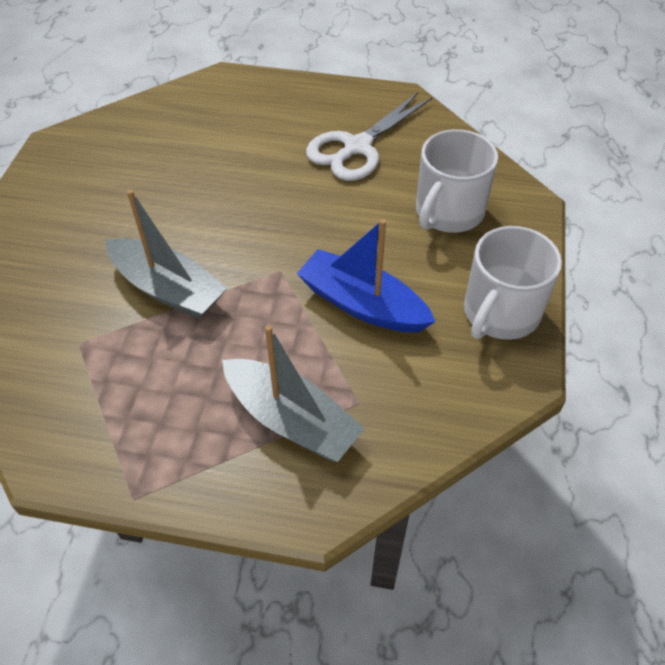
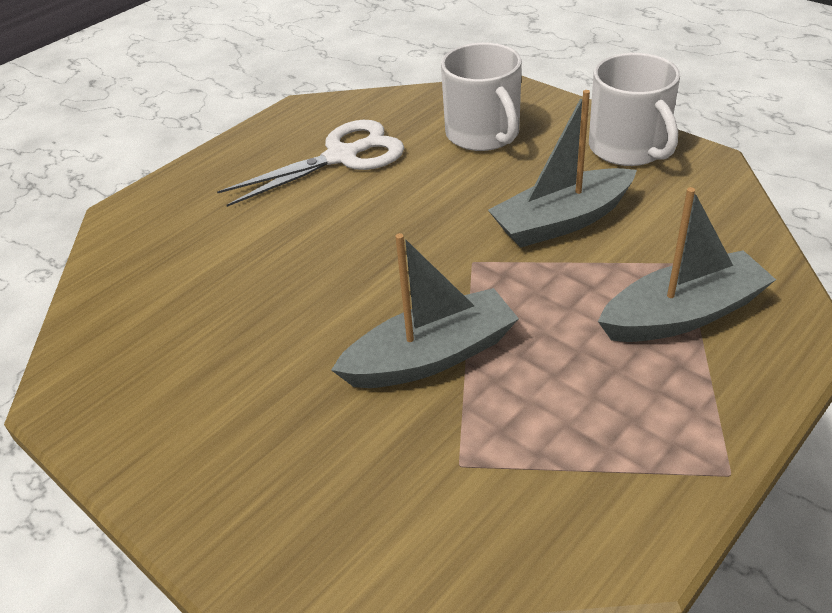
camera: 55 degrees left, 10 degrees down
blue boat [297,219,436,332] -> grey boat [488,90,637,248]
white scissors [306,92,432,181] -> white scissors turned 105 degrees counterclockwise [217,120,404,207]

